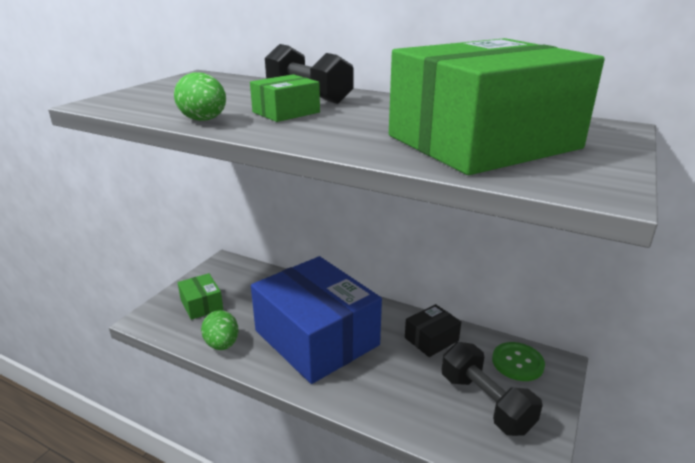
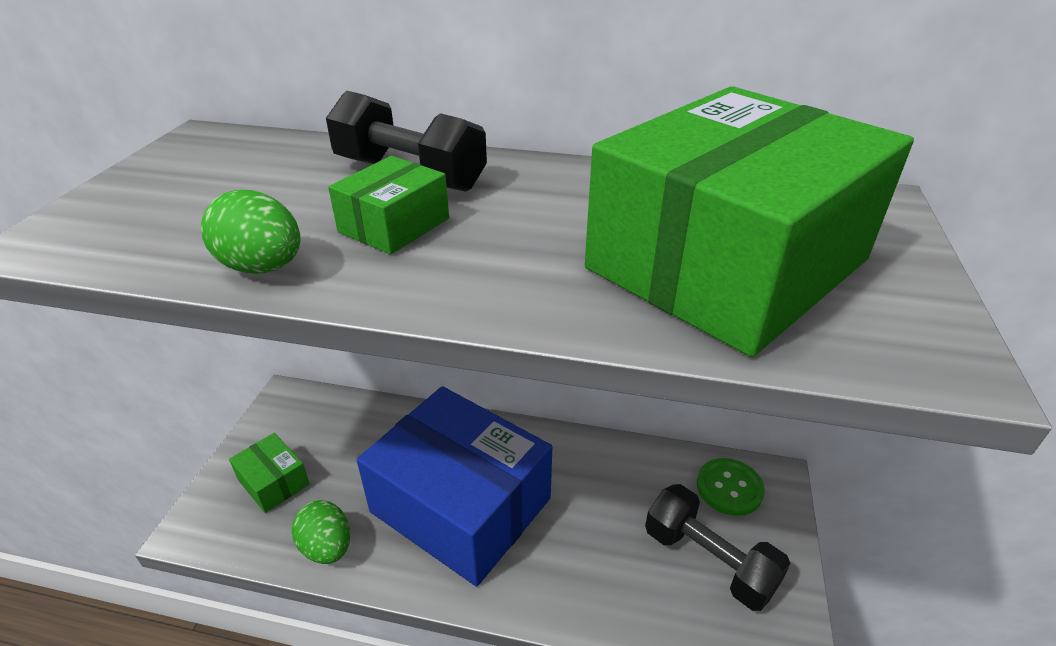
camera: 15 degrees left, 10 degrees up
black box [405,304,461,357] -> none

